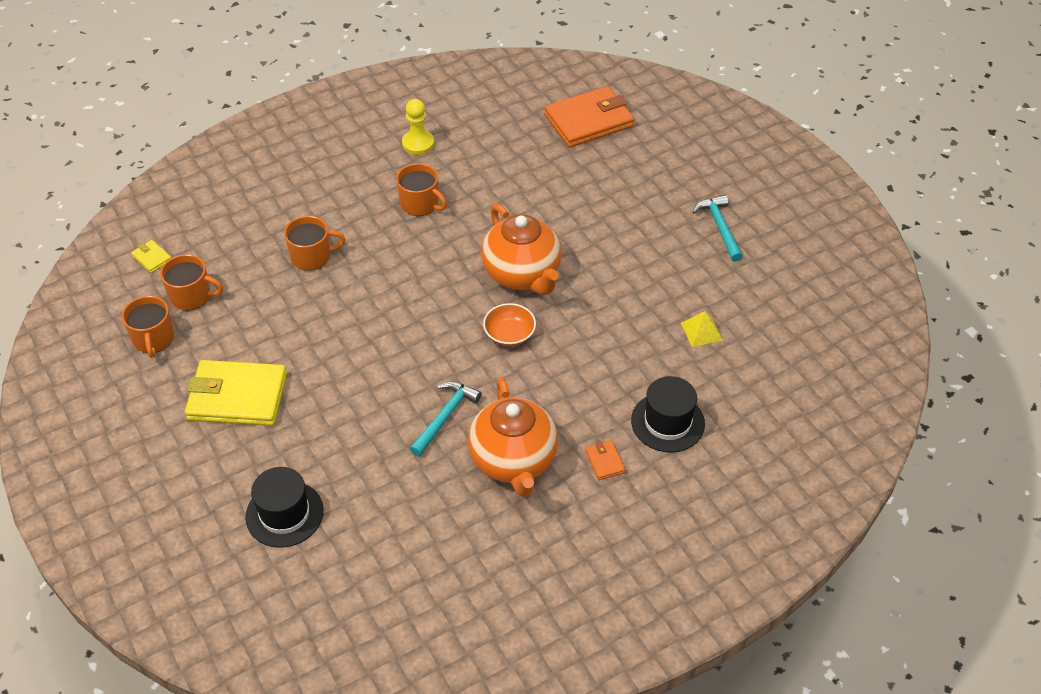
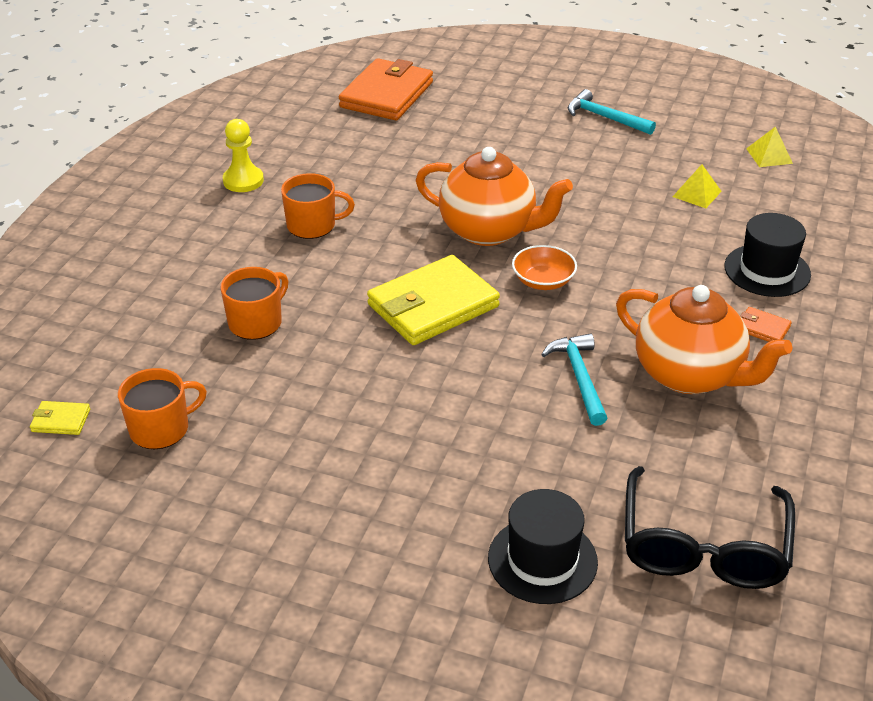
camera: 40 degrees left, 10 degrees down
orange mug [122,296,175,358] -> none
yellow wallet [185,360,287,426] -> yellow wallet moved to [367,255,500,345]
none -> black glasses [625,466,795,589]
none -> yellow pyramid [746,126,793,167]

